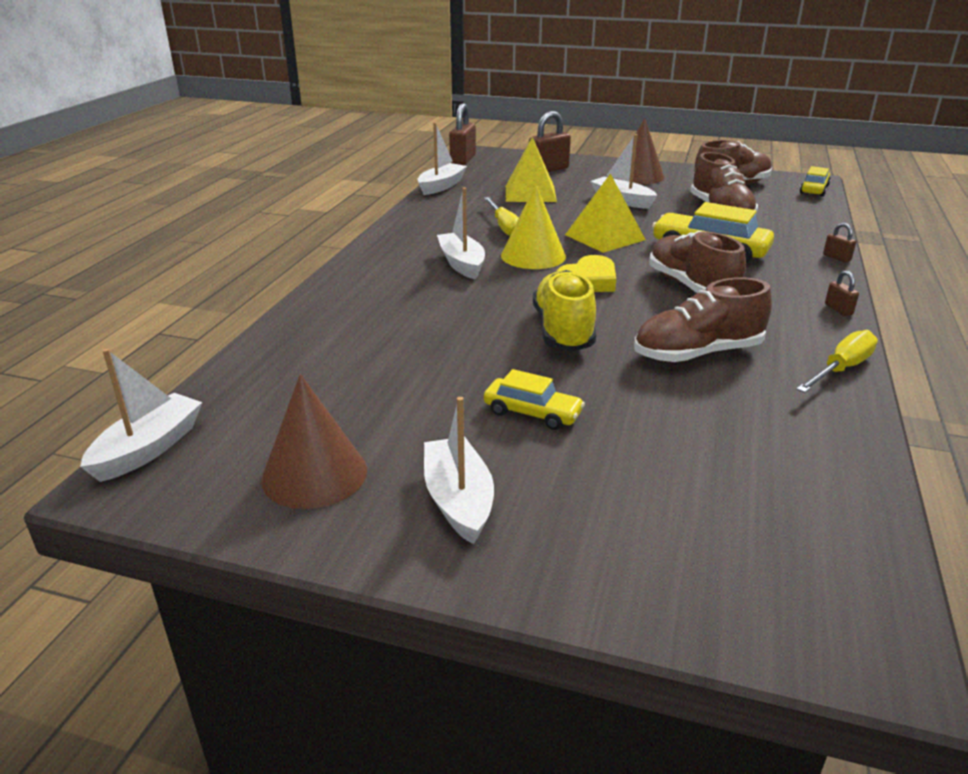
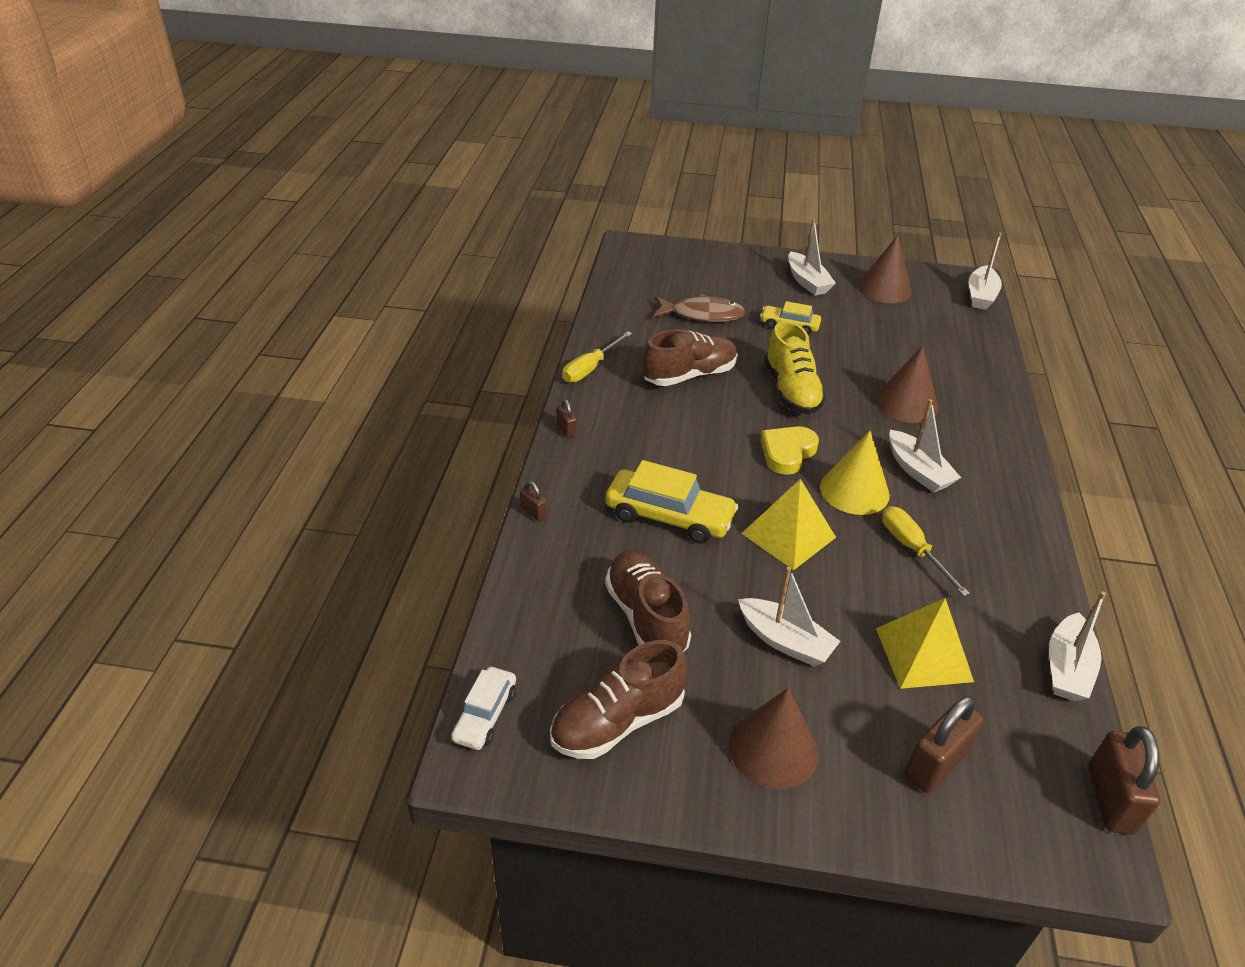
camera: 170 degrees right, 10 degrees up
brown shoe [649,231,746,293] -> none
yellow car [800,166,831,197] -> white car [451,667,516,750]
none -> brown fish [653,294,745,322]
none -> brown cone [875,346,938,423]

